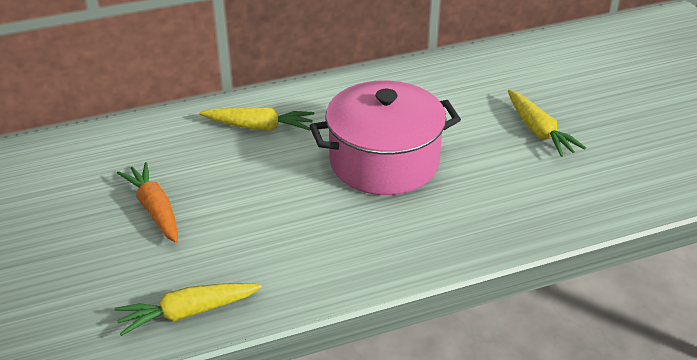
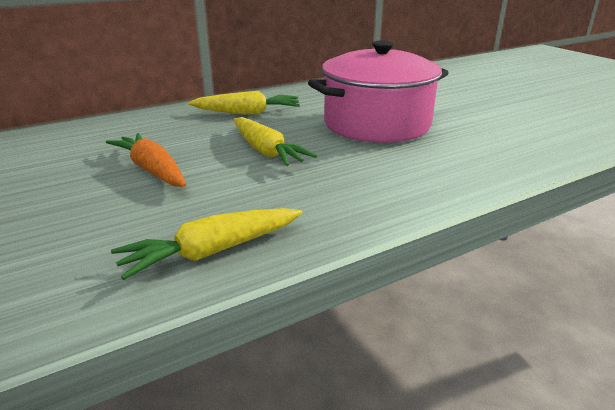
camera: 10 degrees left, 10 degrees down
yellow carrot [508,90,586,157] -> yellow carrot moved to [234,117,317,166]

